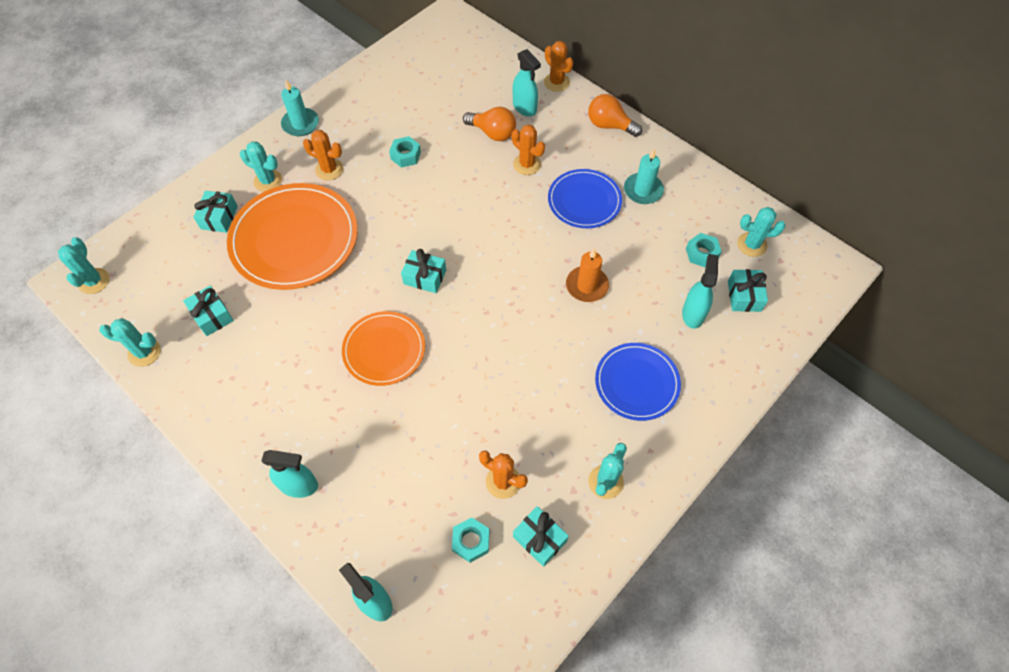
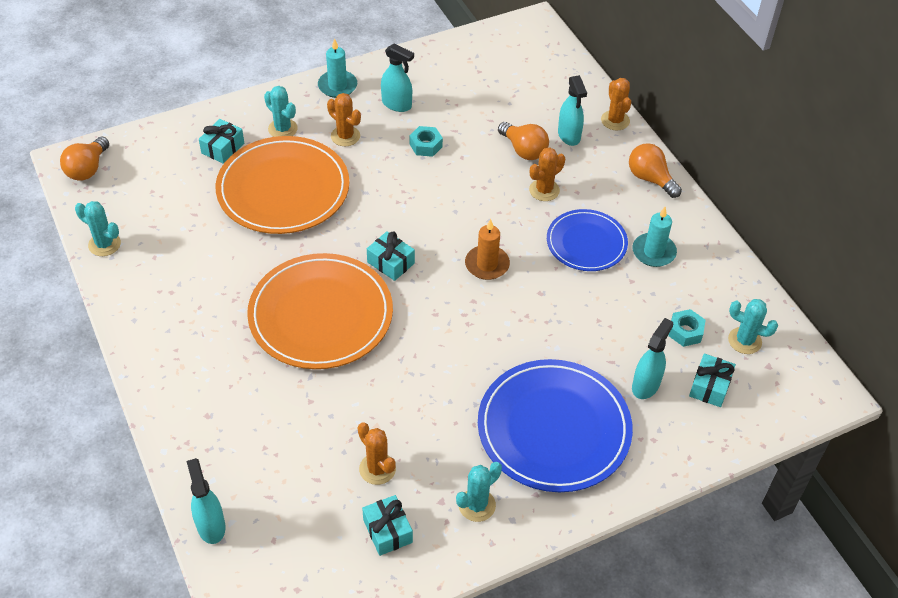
camera: 20 degrees right, 10 degrees down
turquoise cactus [58,237,109,294] -> orange light bulb [60,137,109,181]
turquoise gift [183,285,234,336] -> none
turquoise spray bottle [261,450,318,498] -> turquoise spray bottle moved to [381,43,414,112]
orange plate [342,311,425,386] -> orange plate [247,253,393,369], size x1.68
turquoise nut [452,517,489,563] -> none
orange cactus [511,124,545,175] -> orange cactus turned 75 degrees clockwise [529,147,565,201]
orange candle [566,249,609,302] -> orange candle moved to [465,219,510,280]
blue plate [595,343,681,421] -> blue plate [478,359,633,492], size x1.68

